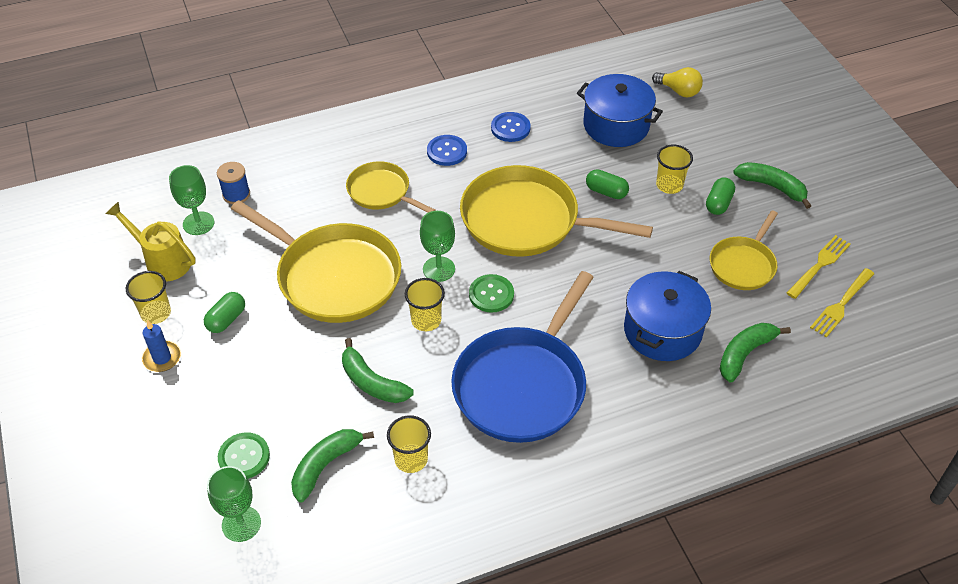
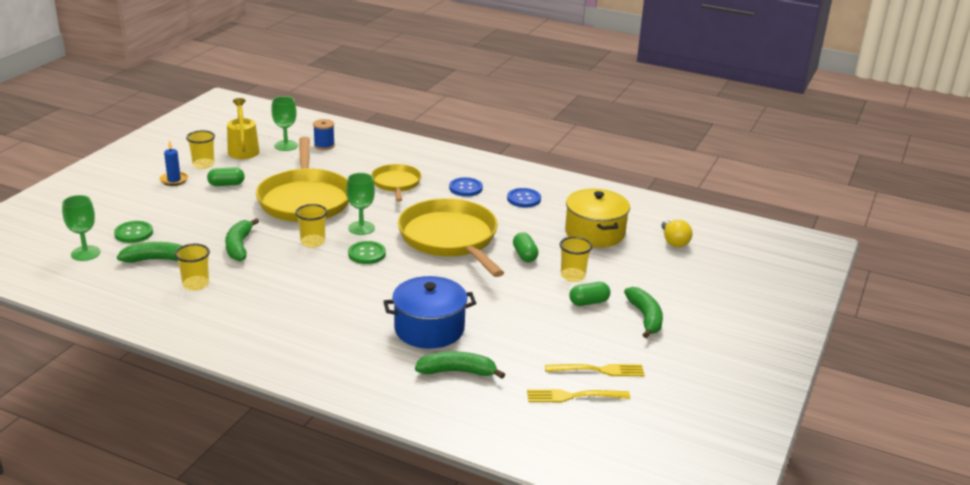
camera: 45 degrees right, 20 degrees down
blue pan [451,271,594,443] -> none
blue pot [577,74,663,147] -> yellow pot [565,189,630,248]
yellow pan [710,210,778,290] -> none

